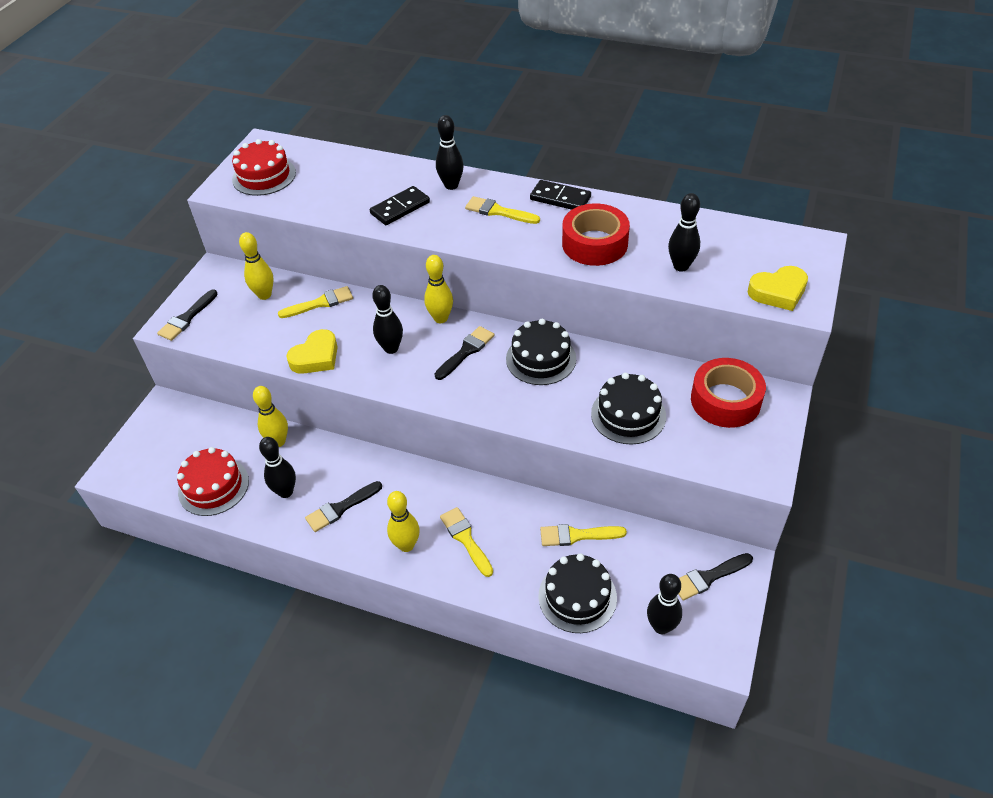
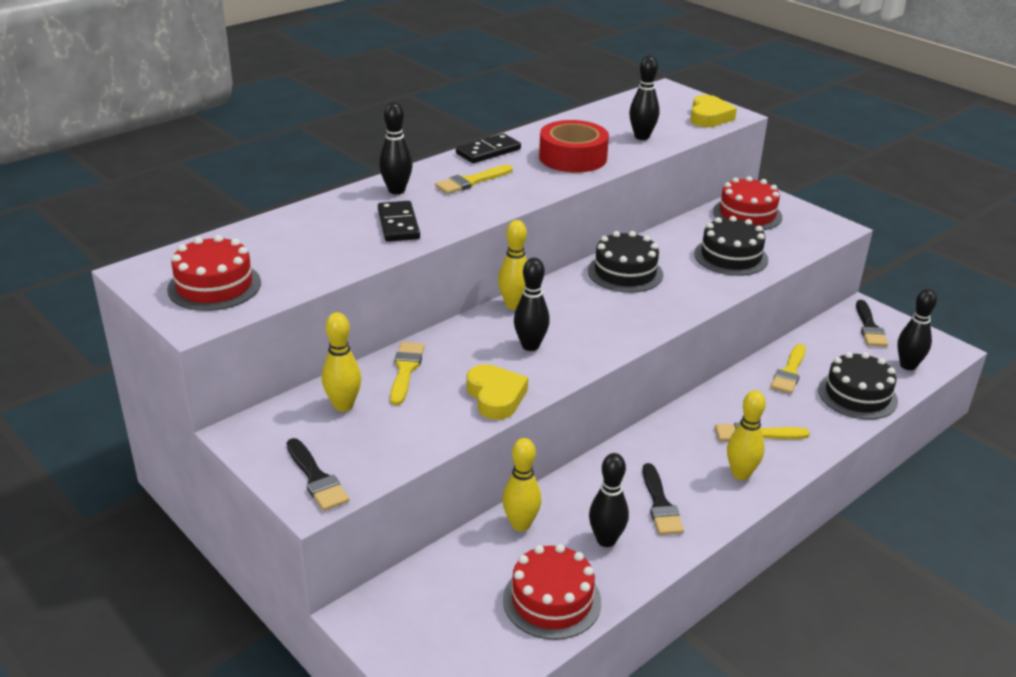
camera: 65 degrees left, 15 degrees down
black brush [435,326,494,380] -> none
red tape [691,358,766,428] -> red cake [713,176,782,230]

